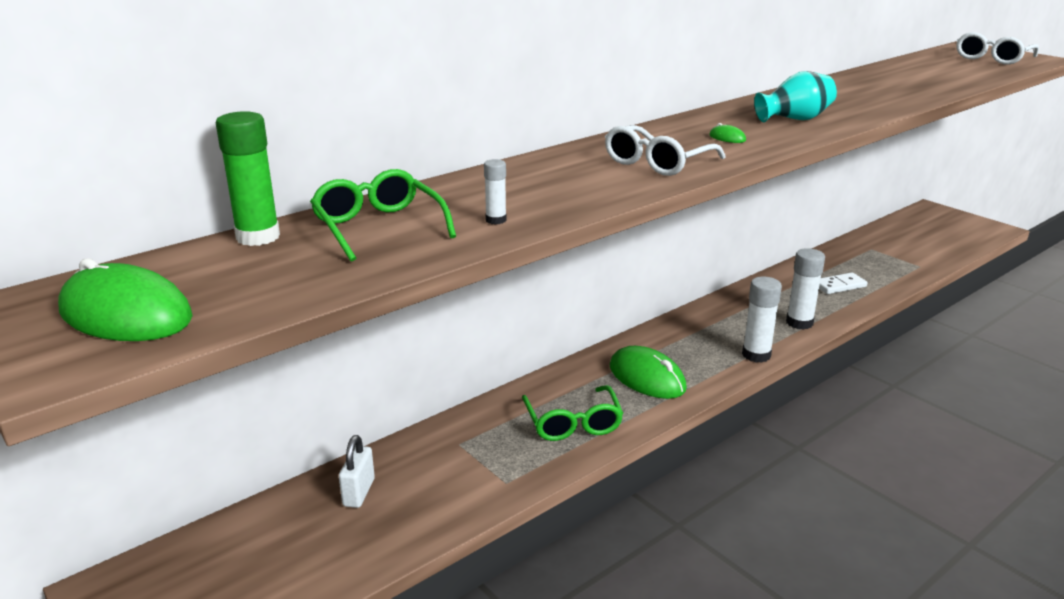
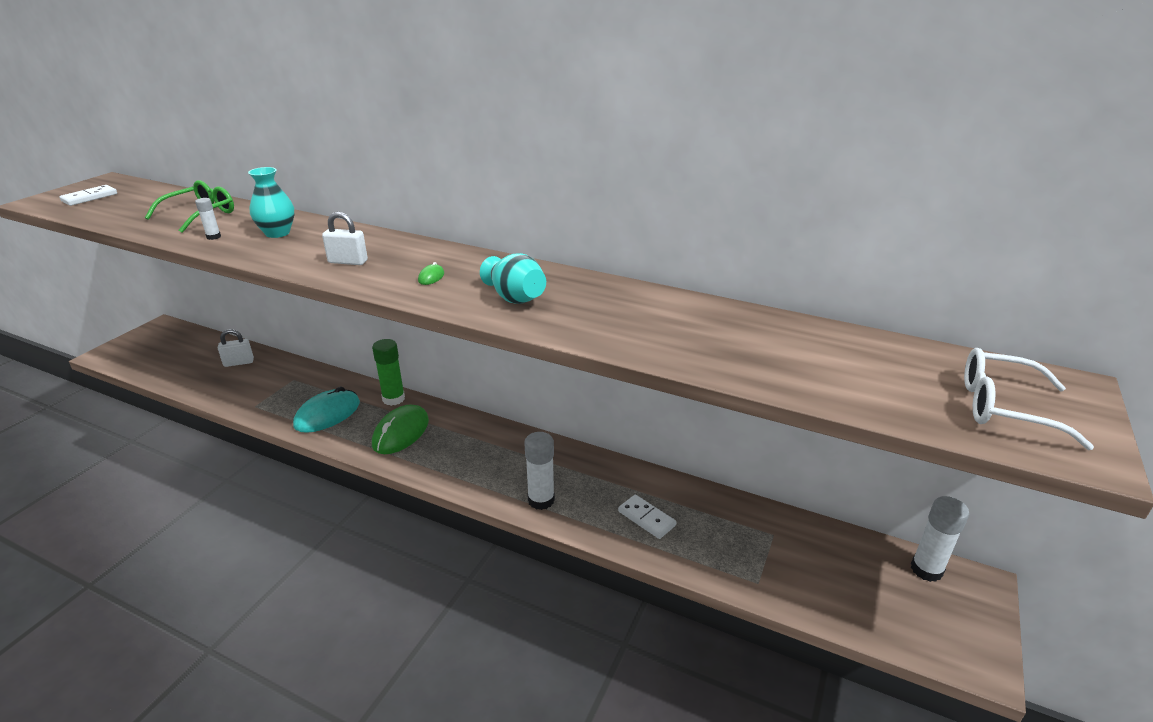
camera: 65 degrees right, 5 degrees up
green mouse [58,258,193,341] -> white domino [59,185,117,206]
green glue stick [216,111,280,246] -> green glue stick moved to [372,339,405,406]
green glasses [522,385,624,441] -> turquoise mouse [293,386,360,433]
white glasses [605,125,725,176] -> white padlock [322,212,368,265]
white glue stick [742,276,782,363] -> white glue stick moved to [911,496,969,582]
none -> turquoise vase [248,167,294,238]

